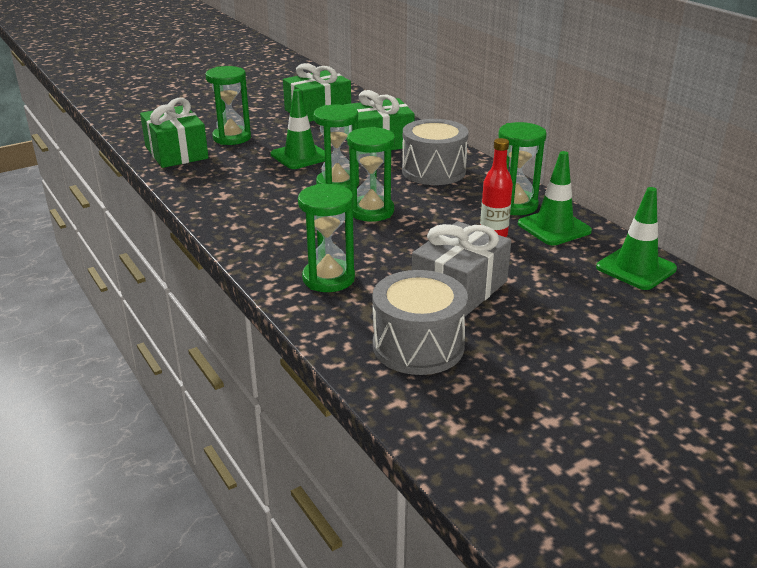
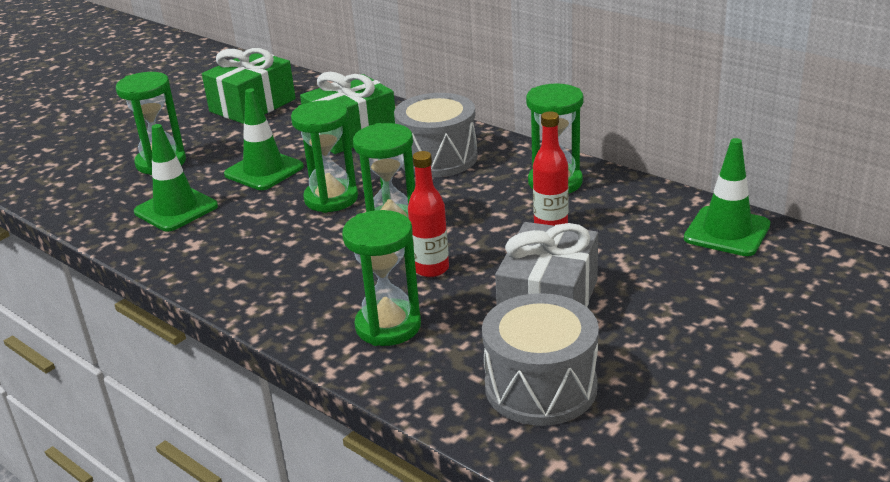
camera: 15 degrees left, 0 degrees up
green gift [140,98,209,168] -> none
green traffic cone [518,151,592,246] -> green traffic cone moved to [134,124,218,232]
none -> red bottle [408,151,449,277]

